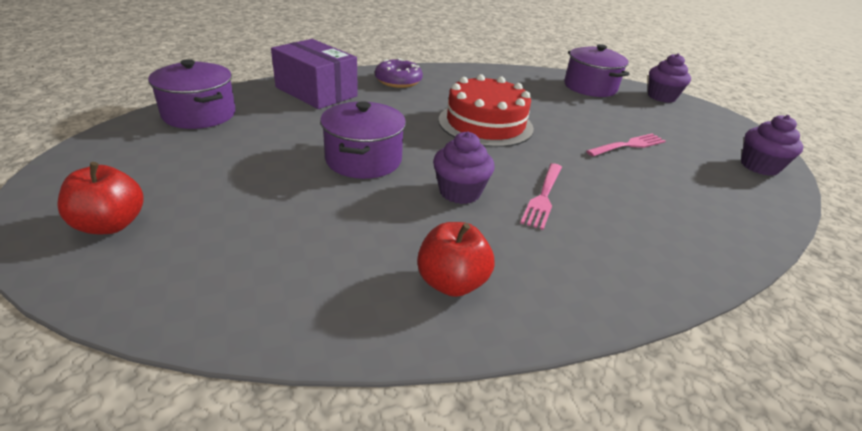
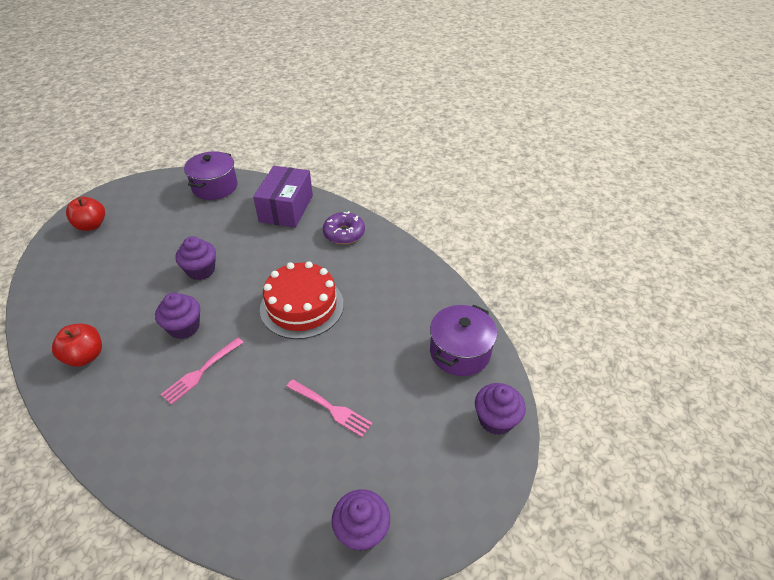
camera: 65 degrees right, 10 degrees up
purple pot [320,101,406,179] -> purple cupcake [175,236,216,280]
pink fork [520,163,562,230] -> pink fork turned 45 degrees counterclockwise [160,337,244,405]

